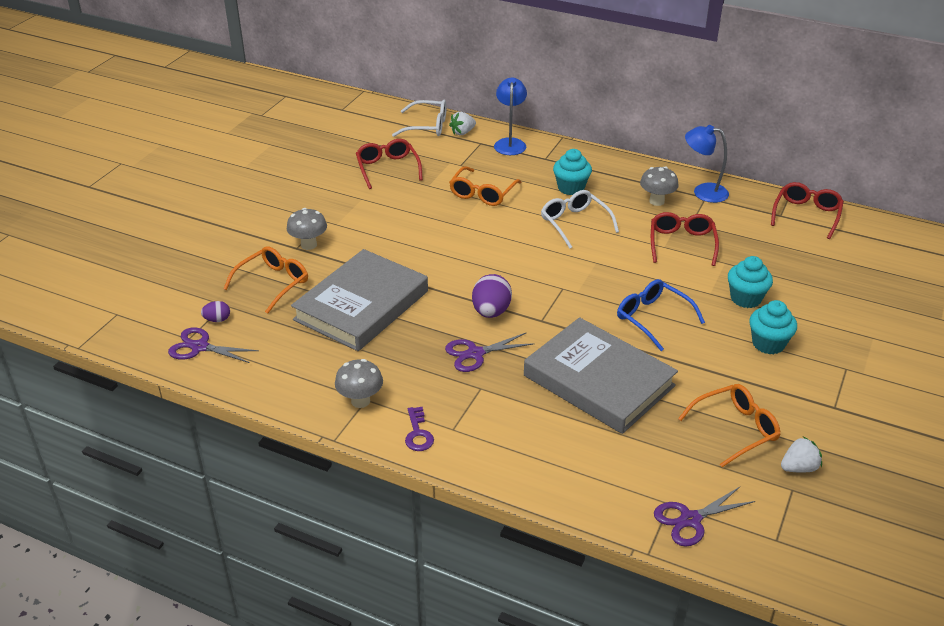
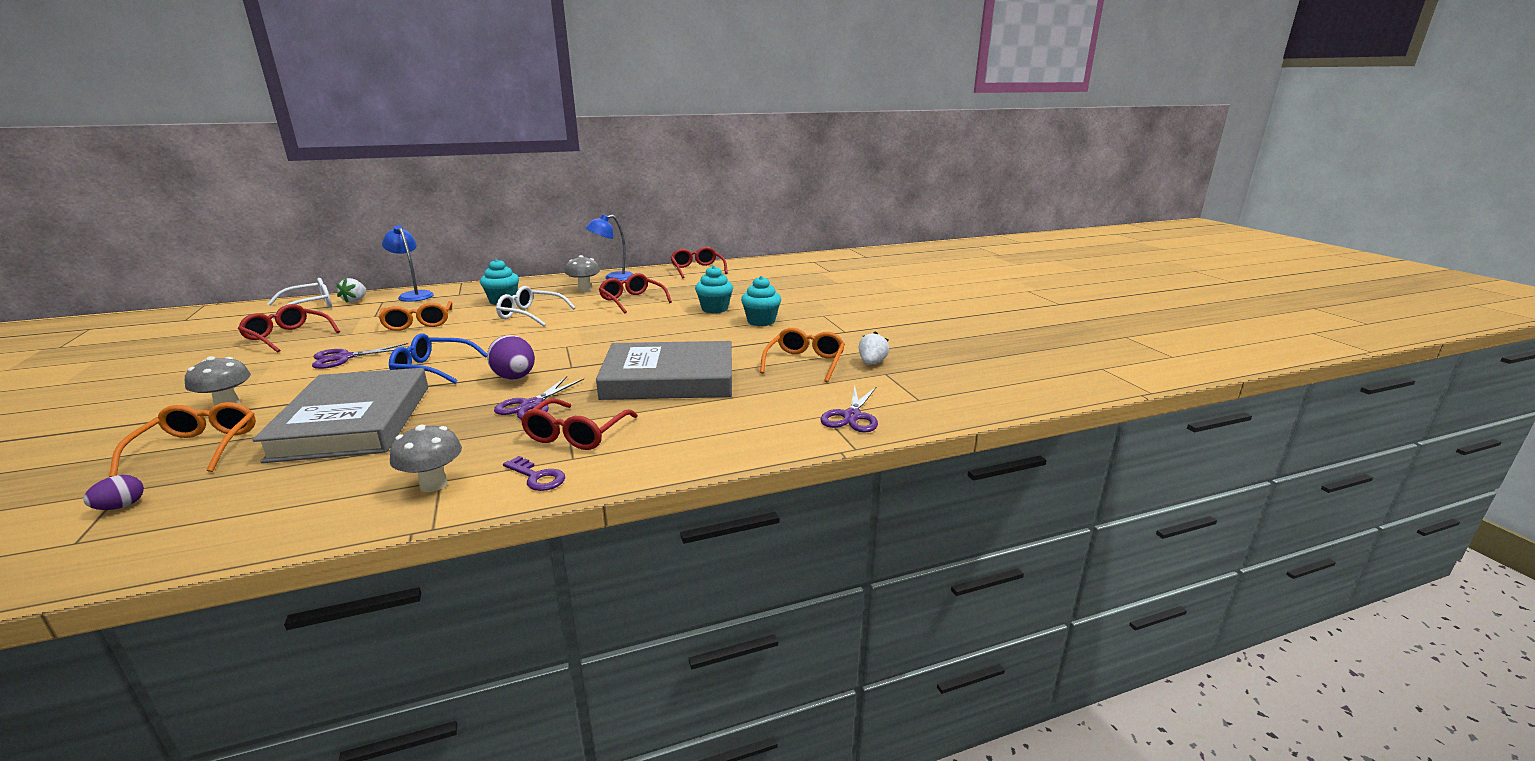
camera: 45 degrees left, 15 degrees down
purple scissors [168,327,259,363] -> purple scissors moved to [312,343,408,369]
blue glasses [617,279,705,351] -> blue glasses moved to [389,333,487,384]
none -> red glasses [521,398,638,450]

